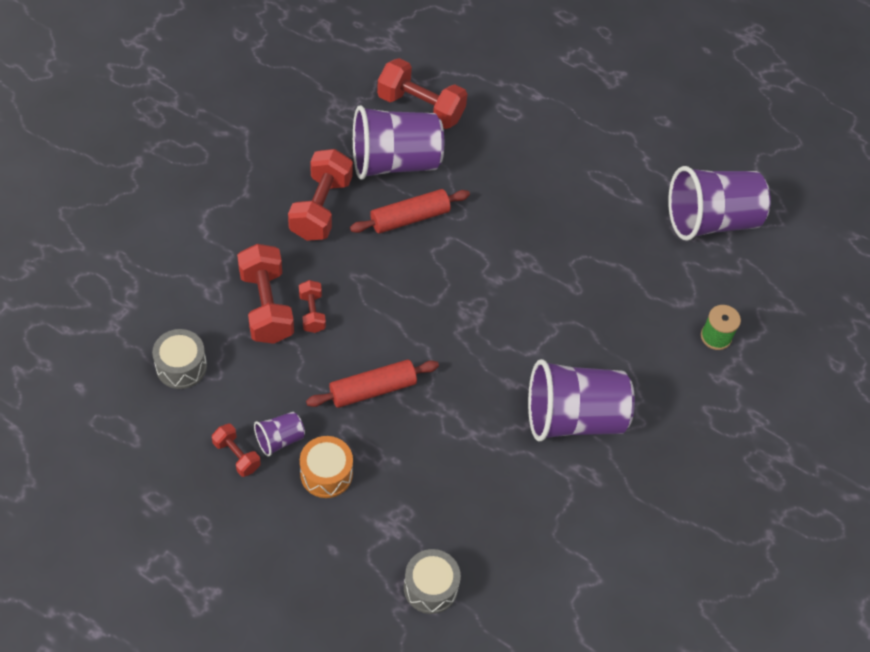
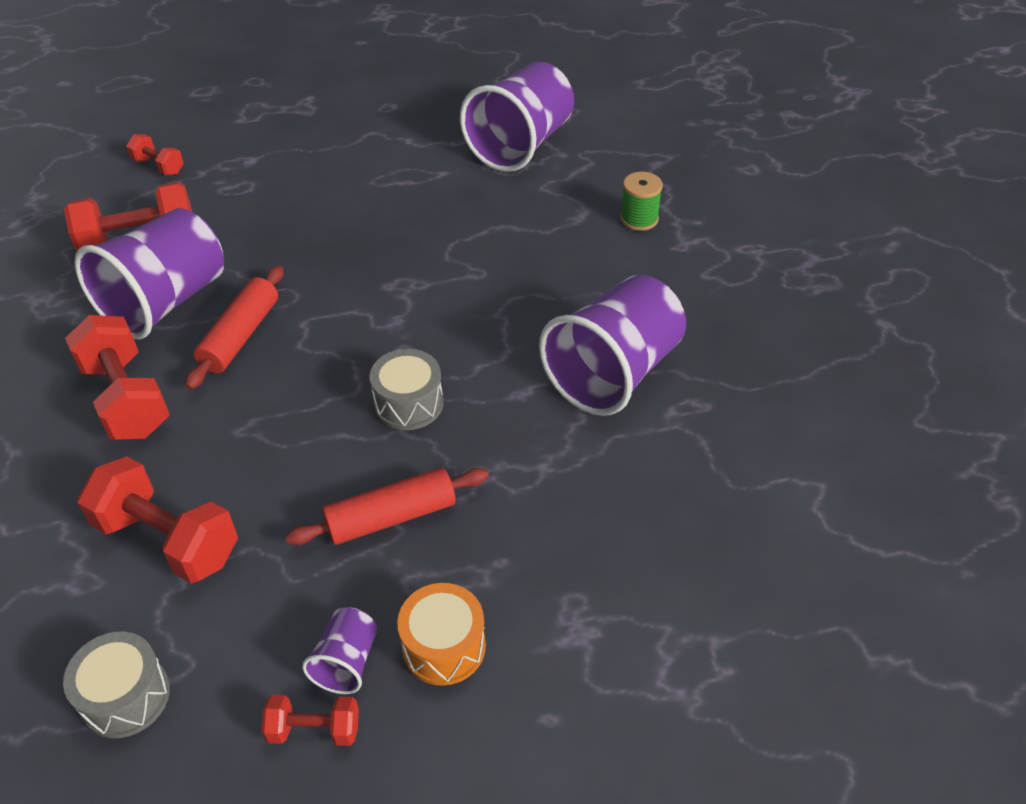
camera: 40 degrees left, 10 degrees down
red dumbbell [299,280,326,333] -> red dumbbell moved to [126,134,184,175]
red rolling pin [306,359,439,408] -> red rolling pin turned 45 degrees clockwise [285,468,489,545]
grey drum [404,549,461,614] -> grey drum moved to [370,349,443,430]

